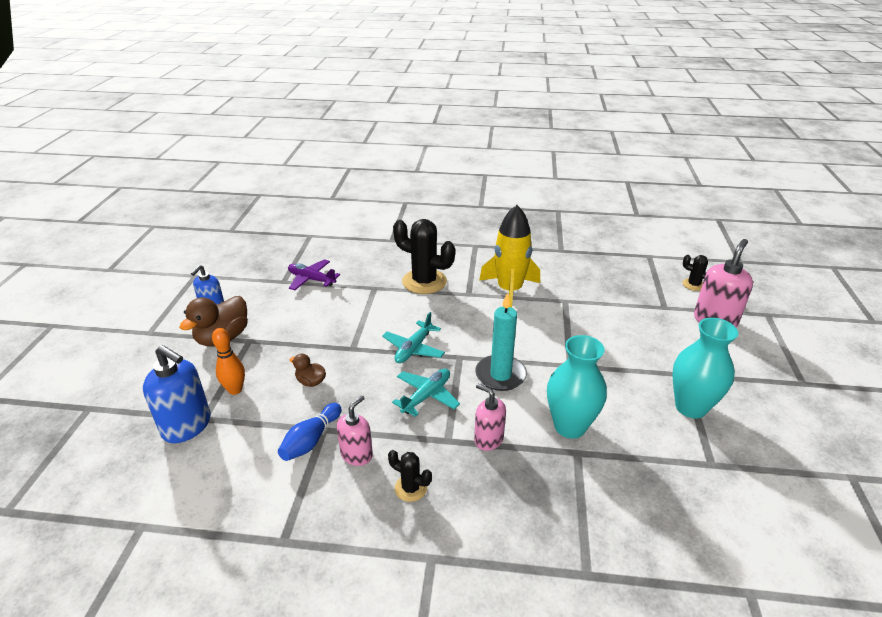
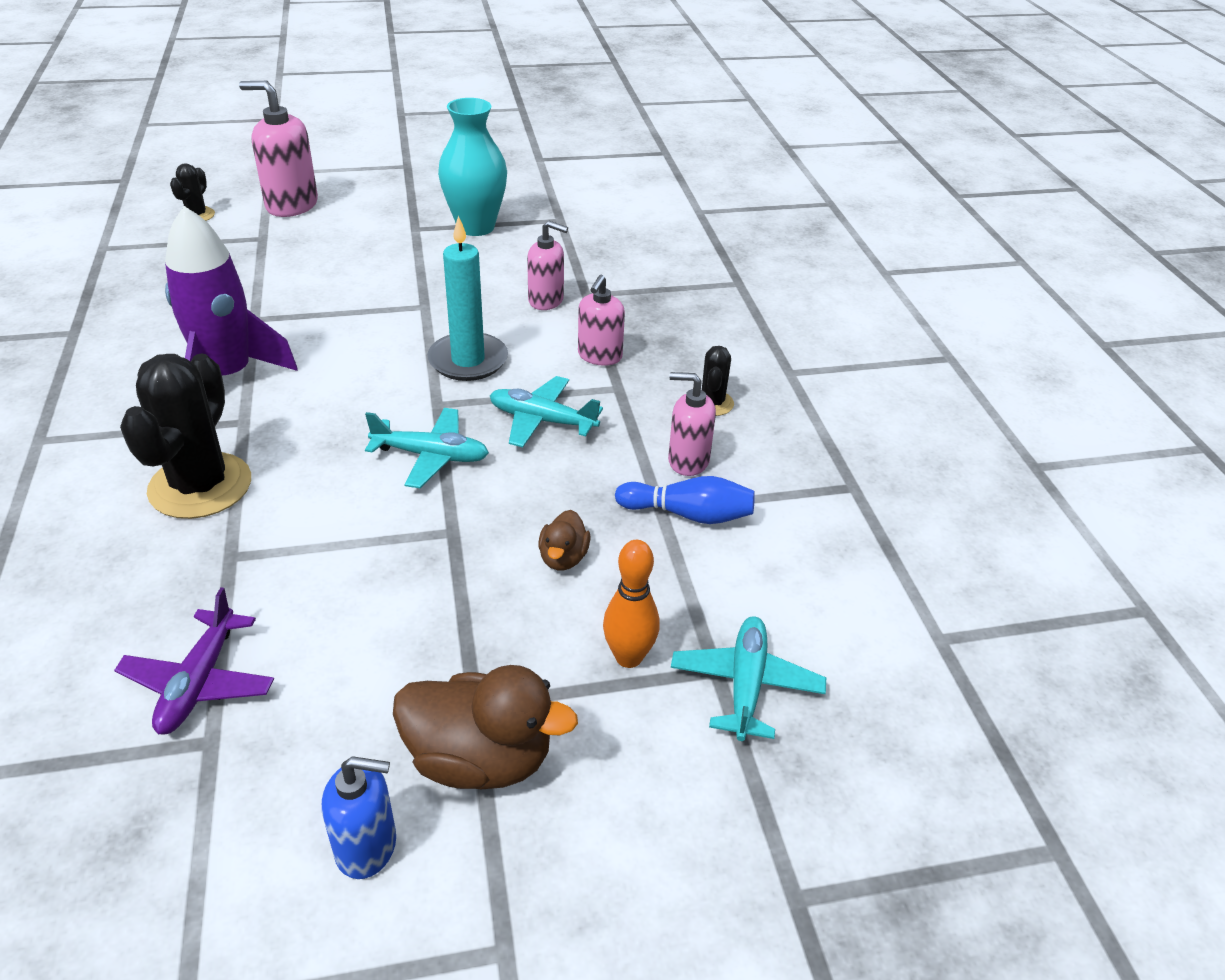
camera: 110 degrees left, 5 degrees up
blue soap dispenser [143,345,211,443] -> turquoise plane [671,616,826,741]
yellow rocket [479,205,540,308] -> purple rocket [165,206,298,376]
turquoise vase [547,335,607,439] -> pink soap dispenser [527,221,568,310]

